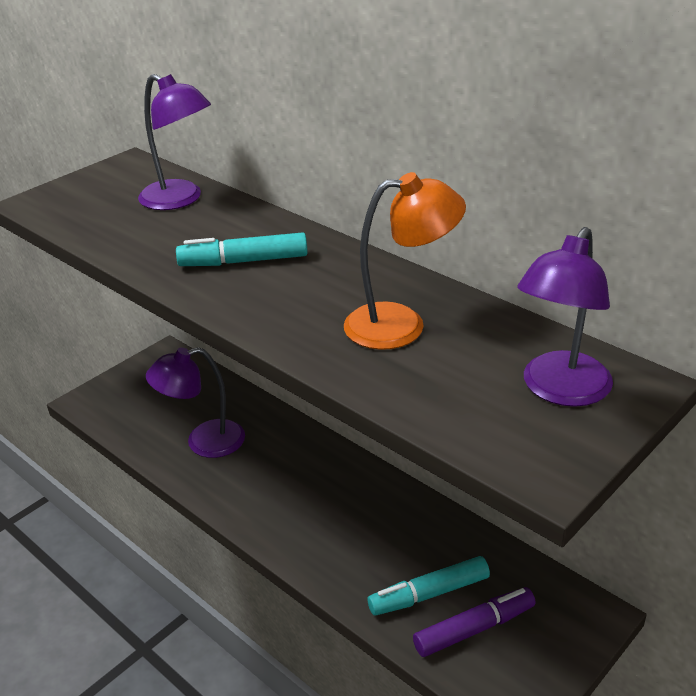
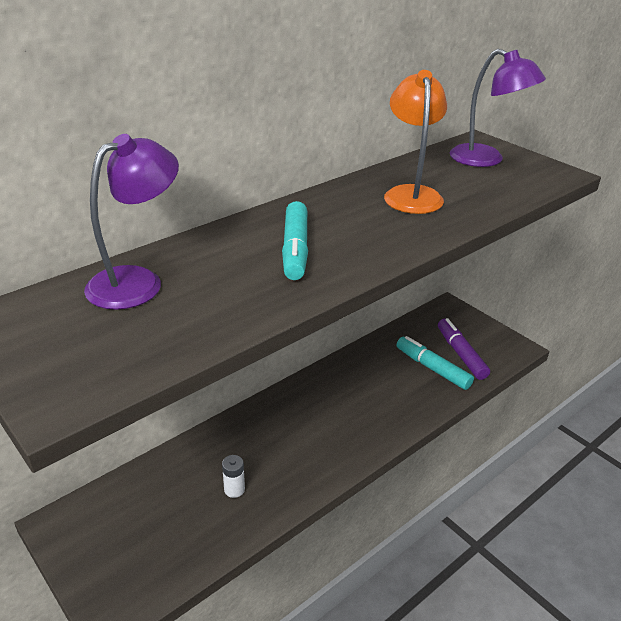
camera: 85 degrees left, 0 degrees up
purple lamp [146,347,245,458] -> white battery [222,455,245,498]
turquoise marker [367,556,490,616] -> turquoise marker turned 150 degrees clockwise [397,336,474,390]

